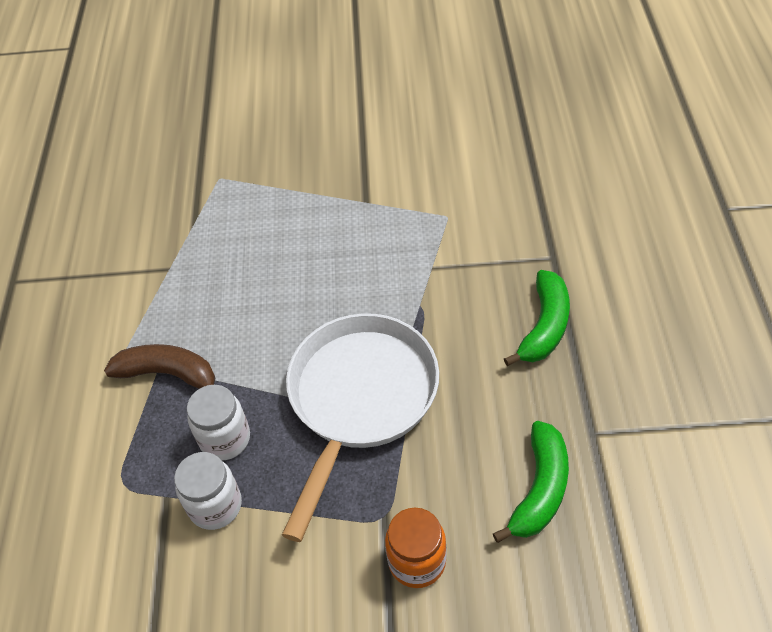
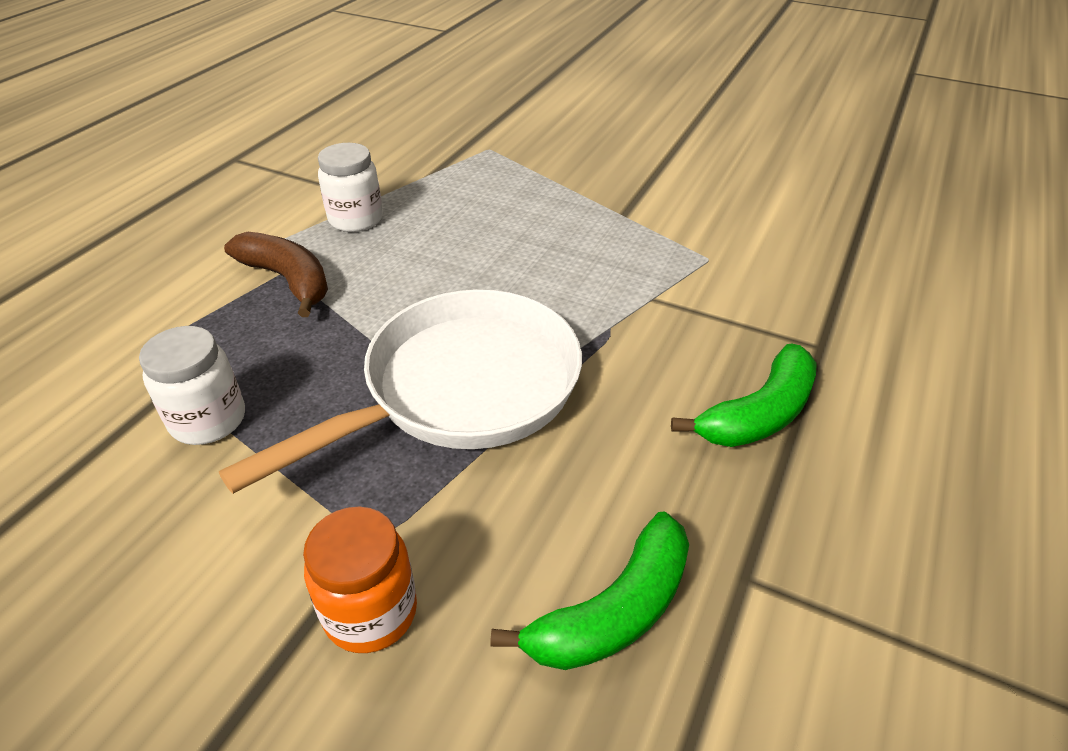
camera: 25 degrees right, 10 degrees down
white jar [187,385,250,460] -> white jar moved to [318,143,383,232]

